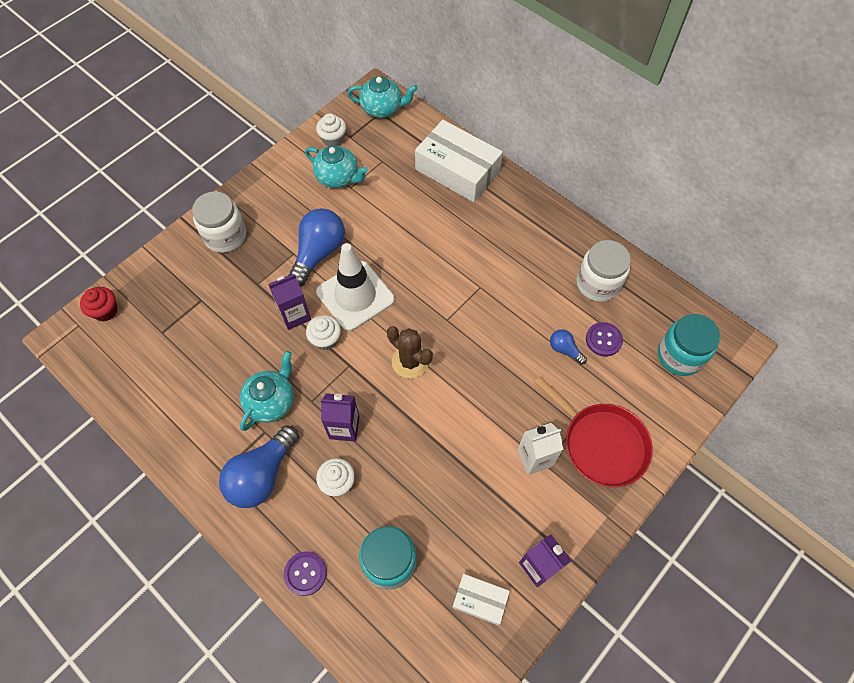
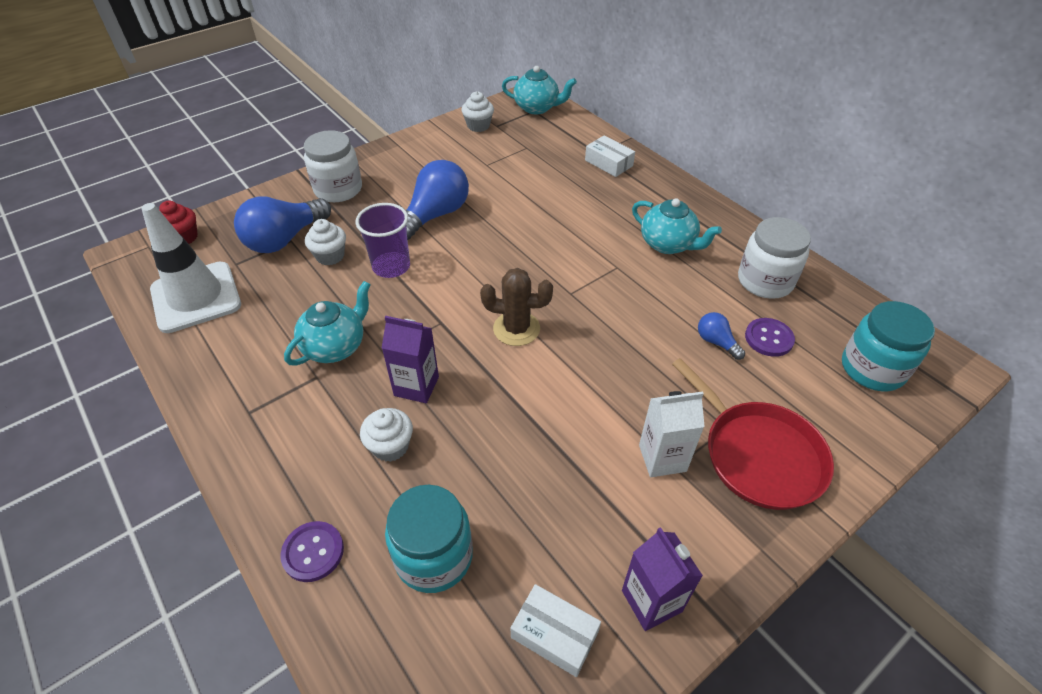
camera: 10 degrees right, 15 degrees down
blue light bulb [219,425,299,508] -> blue light bulb moved to [234,196,331,253]
purple carton [268,274,311,330] -> purple cup [356,203,410,278]
turquoise teapot [305,145,368,188] -> turquoise teapot moved to [632,198,722,254]
white cupcake [306,315,341,350] -> white cupcake moved to [305,219,346,266]
white traffic cone [316,243,395,331] -> white traffic cone moved to [141,203,241,333]
brown cactus [387,326,433,379] -> brown cactus turned 45 degrees counterclockwise [480,268,553,346]
white box [415,120,503,202] -> white box [585,136,635,177], size x0.51

